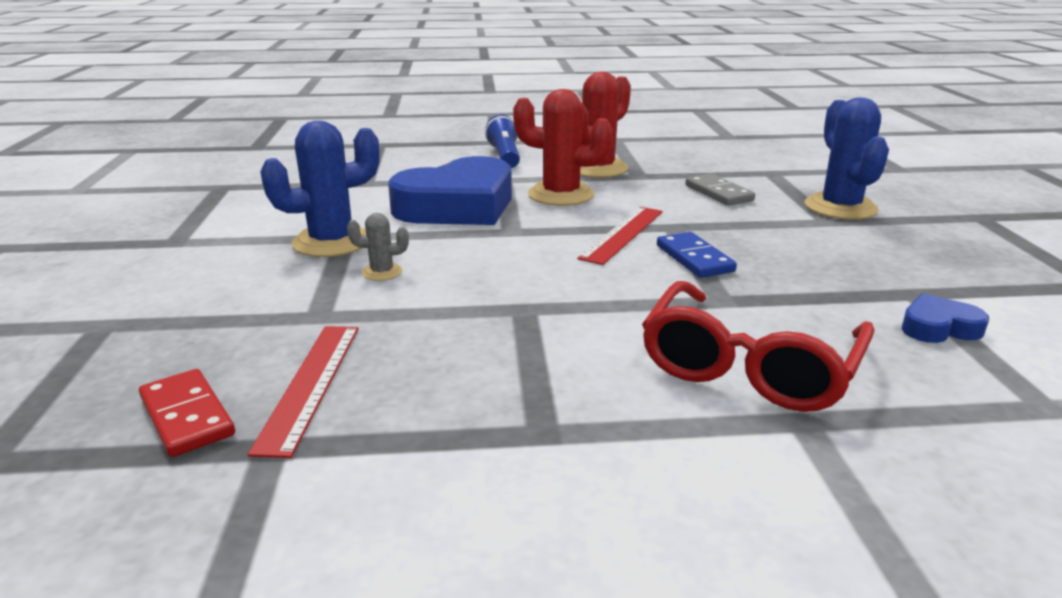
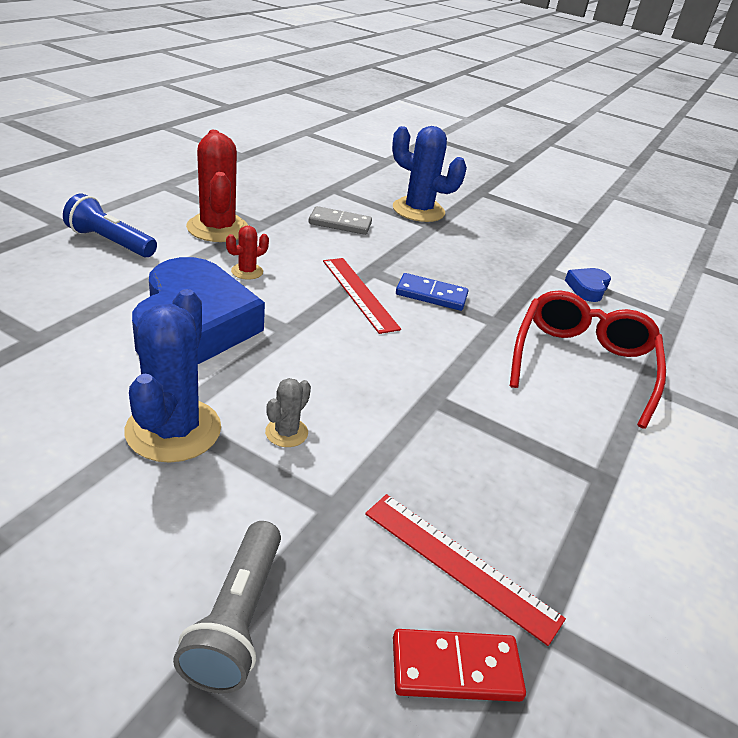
camera: 60 degrees left, 10 degrees up
red cactus [513,89,613,206] -> red cactus [226,226,269,280], size x0.47
red glasses [642,281,875,412] -> red glasses turned 135 degrees counterclockwise [510,290,666,429]
none -> grey flashlight [173,521,281,694]

